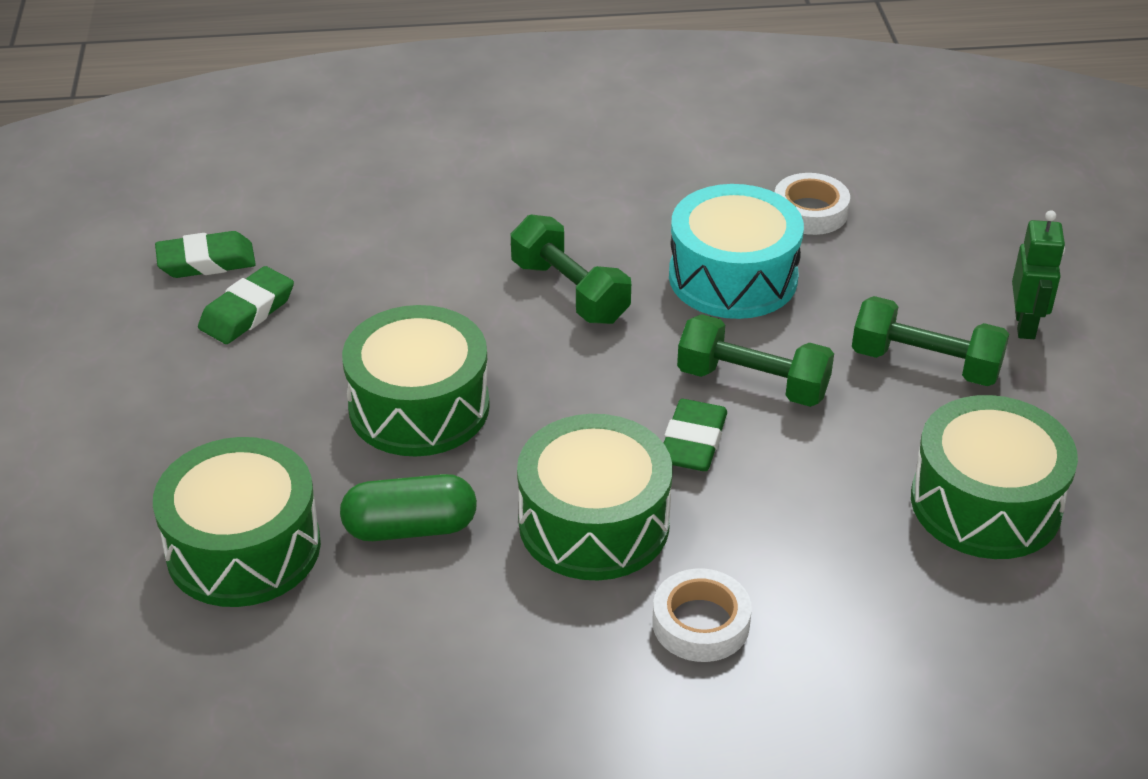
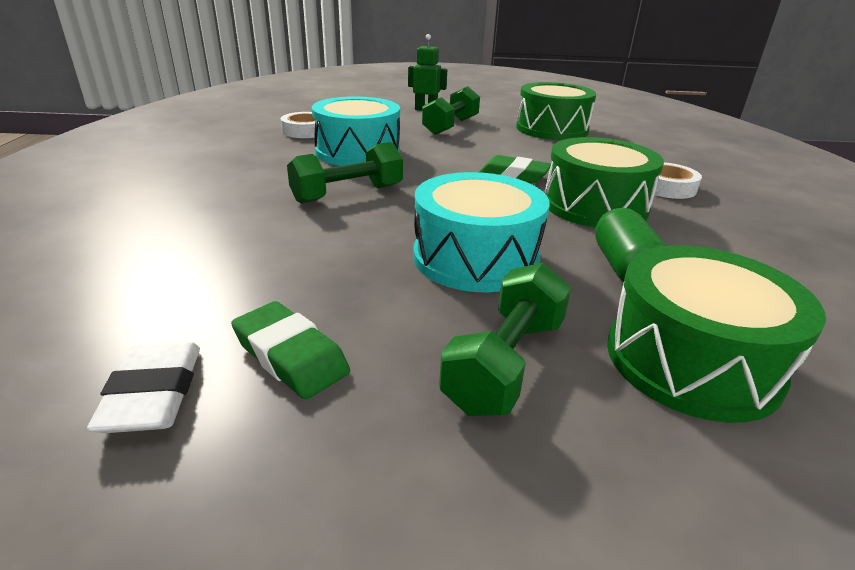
camera: 85 degrees left, 10 degrees down
green eraser [155,231,256,278] -> white eraser [87,341,200,433]
green drum [342,305,490,457] -> turquoise drum [413,172,550,292]
green dumbbell [677,314,834,407] -> green dumbbell moved to [439,263,571,416]

